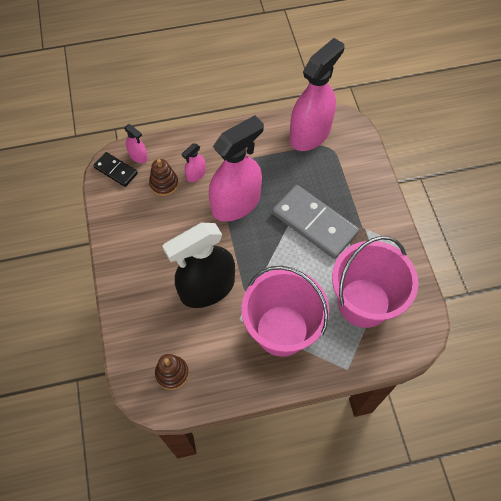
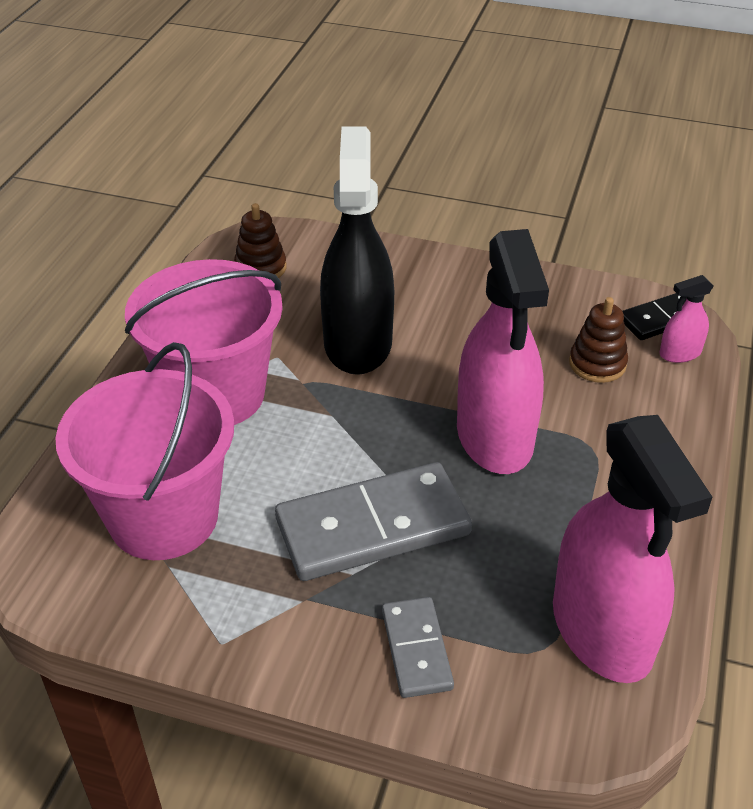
camera: 120 degrees right, 20 degrees down
pink spray bottle [182,144,206,182] -> none
none -> grey domino [382,597,454,698]

